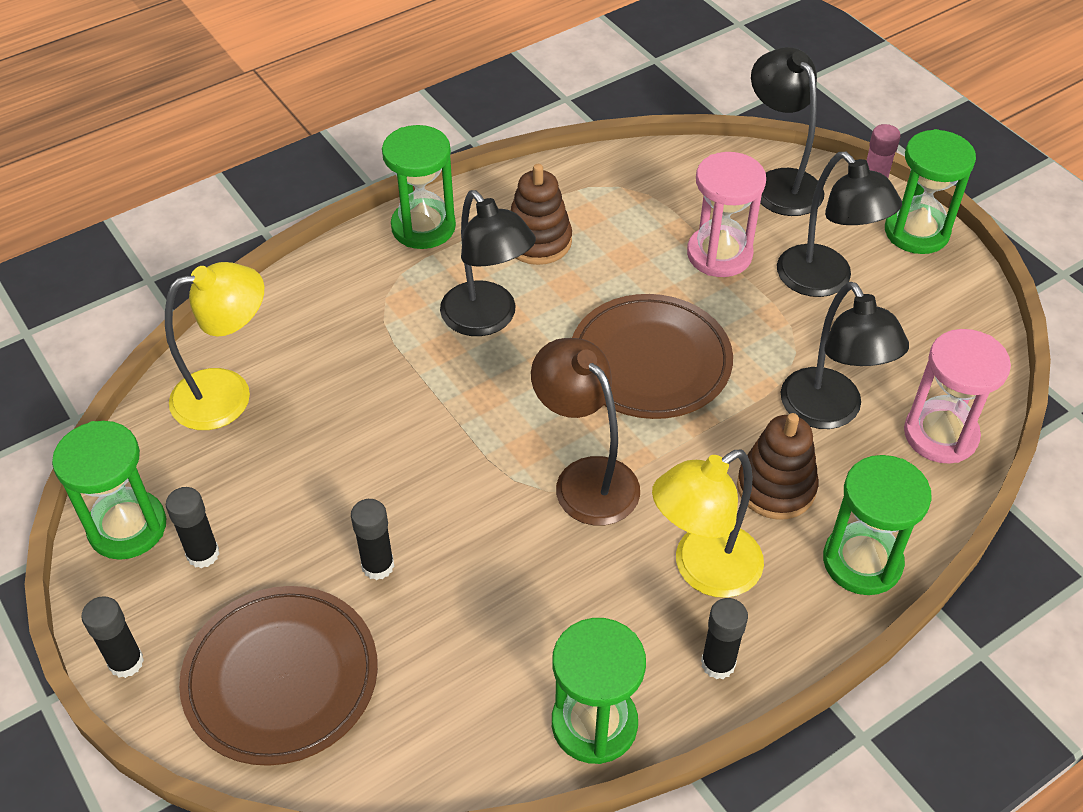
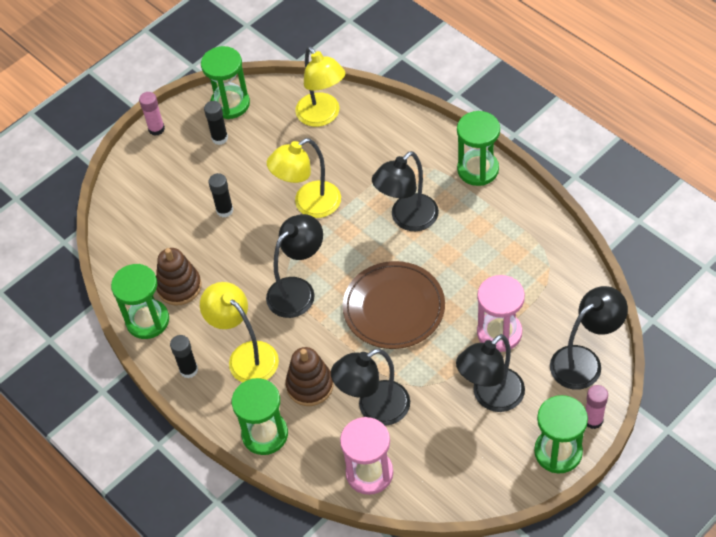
camera: 85 degrees right, 5 degrees up
black glue stick [81,596,144,678] -> pink glue stick [139,92,165,136]
brown plate [179,586,378,766] -> none
brown stacking toy [511,164,572,265] -> brown stacking toy moved to [156,248,202,305]
brown lamp [531,338,640,525] -> black lamp [266,214,323,318]
none -> yellow lamp [267,138,341,218]

